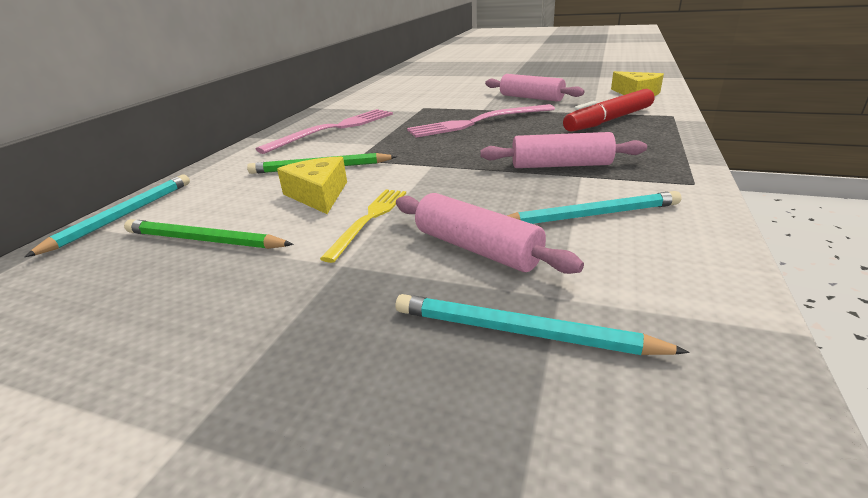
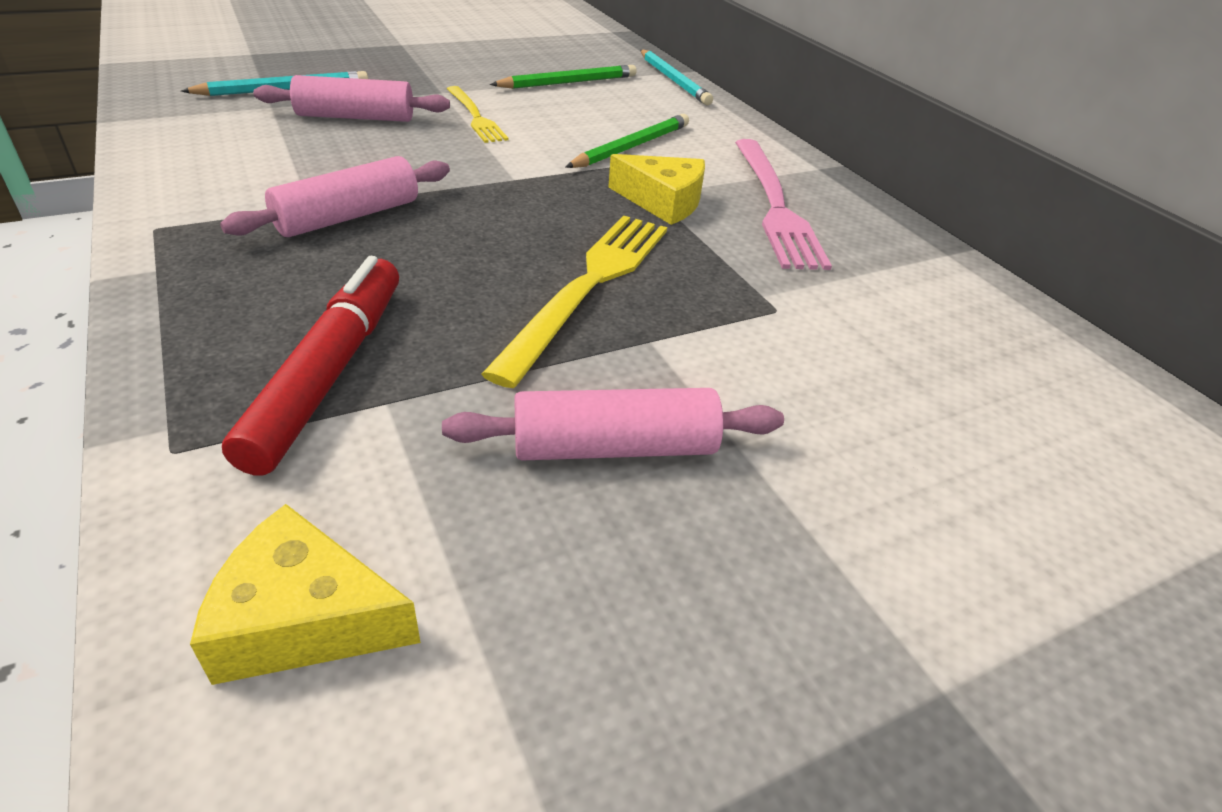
camera: 130 degrees right, 10 degrees up
yellow cheese [277,156,347,214] -> yellow cheese moved to [608,154,705,225]
pink fork [407,104,555,138] -> yellow fork [481,215,667,388]
turquoise pencil [507,191,681,224] -> none

